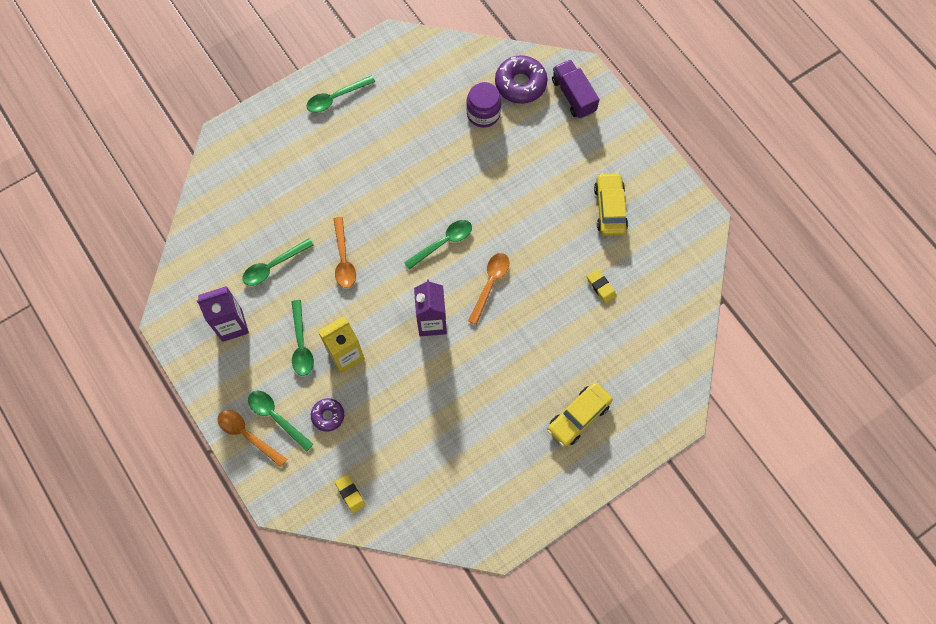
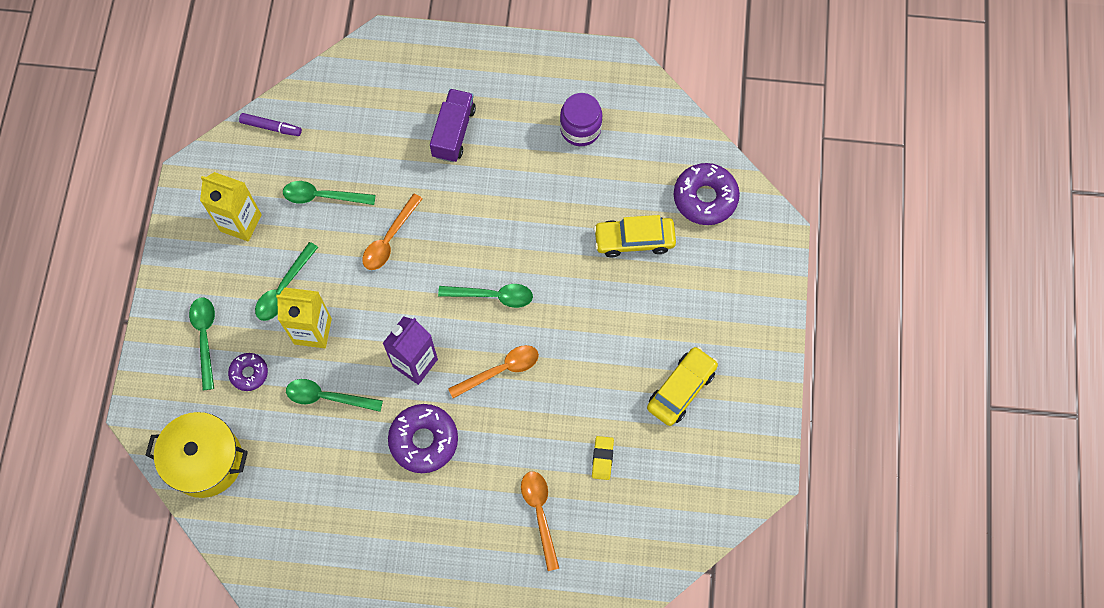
camera: 40 degrees right, 0 degrees up
purple carton [197,286,249,342] -> yellow carton [200,172,262,241]
orange spoon [218,410,287,467] -> orange spoon moved to [521,471,560,571]
green spoon [306,75,375,113] -> green spoon moved to [286,379,383,412]
yellow eraser [335,475,366,513] -> yellow pot [145,412,248,498]
purple jar [466,82,501,128] -> purple jar moved to [560,93,602,146]
yellow car [547,382,613,447] -> yellow car moved to [594,215,676,257]
purple truck [552,60,600,119] -> purple truck moved to [430,89,476,162]
none -> purple marker [239,113,302,136]
none -> purple donut [388,404,458,473]

